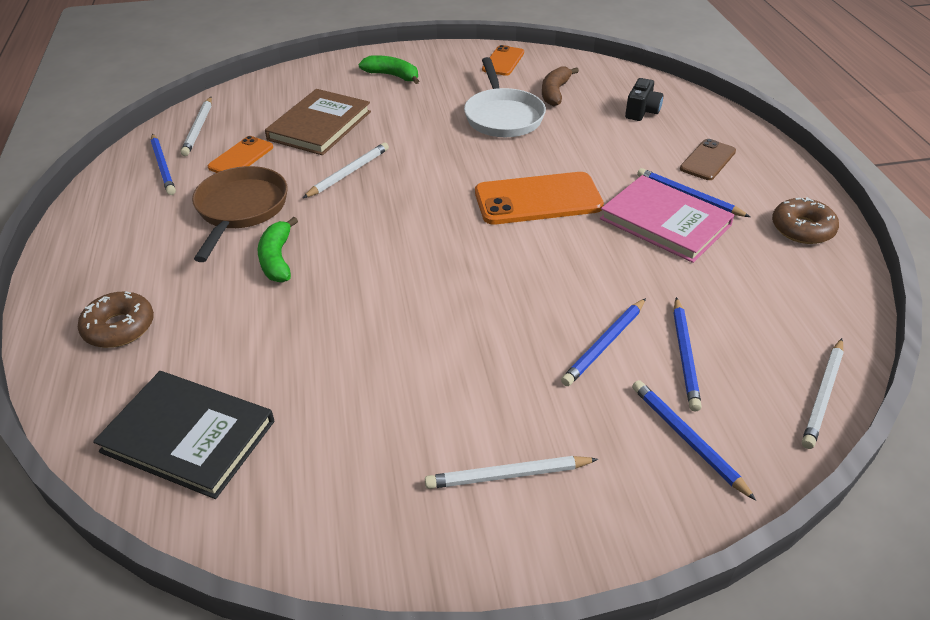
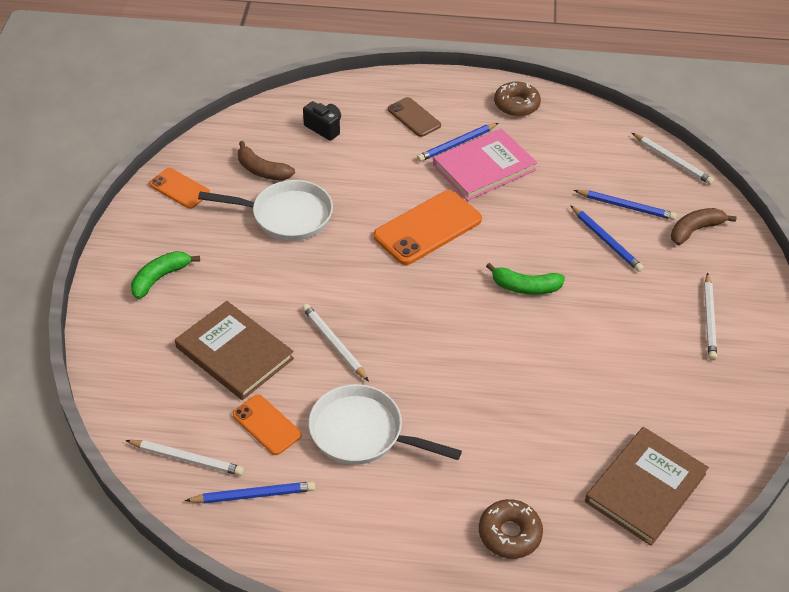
camera: 75 degrees left, 5 degrees up
black book [93,371,274,499] -> brown book [585,427,709,546]
brown pan [192,166,288,262] -> white pan [309,384,462,465]
green banana [258,217,298,282] -> green banana moved to [486,263,565,295]
orange phone [475,172,604,225] -> orange phone turned 45 degrees clockwise [374,190,482,265]
blue pencil [632,380,756,501] -> brown banana [671,208,737,245]

